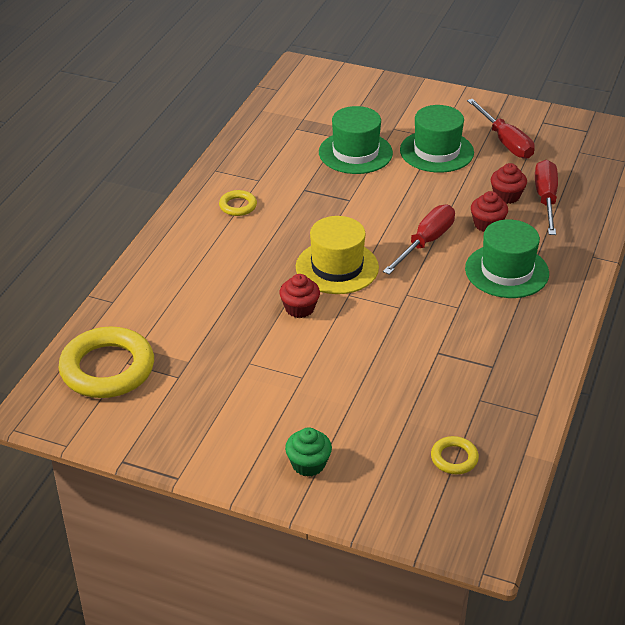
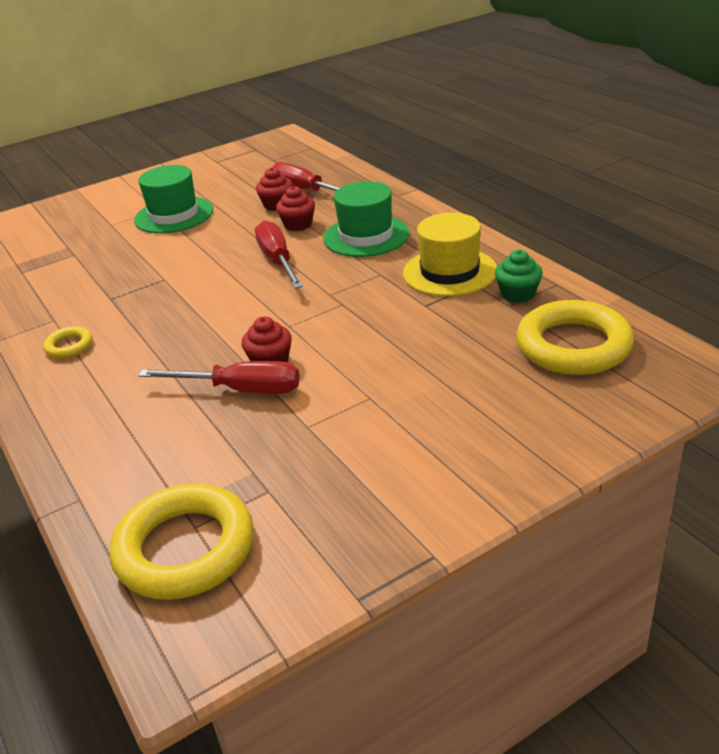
camera: 50 degrees left, 5 degrees down
green cupcake [285,427,332,477] -> green cupcake moved to [495,250,543,303]
yellow hat [296,216,379,294] -> yellow hat moved to [403,213,497,297]
green hat [319,106,393,174] -> none
yellow ring [431,436,479,474] -> yellow ring [516,300,634,375], size x2.14
red screwdriver [467,99,535,159] -> red screwdriver moved to [138,361,300,394]

